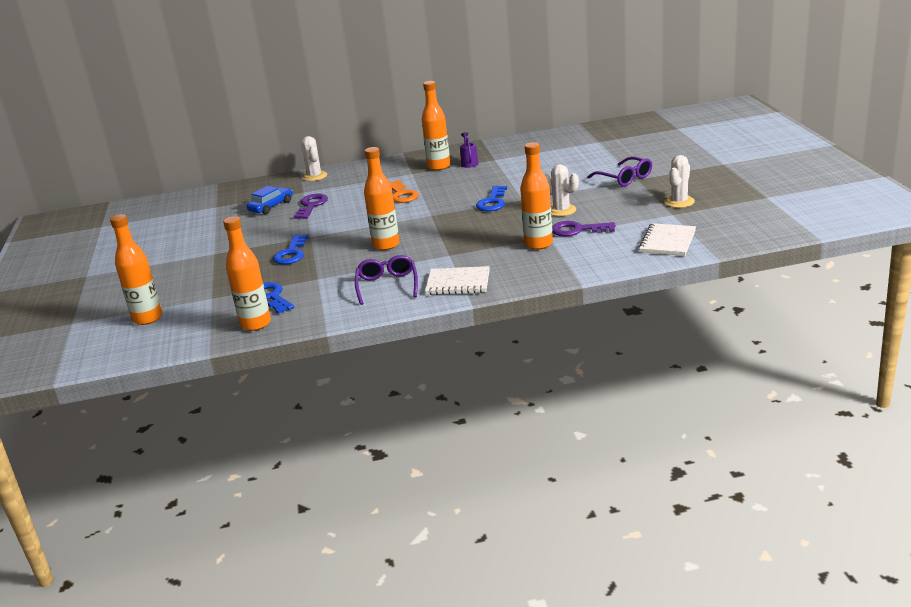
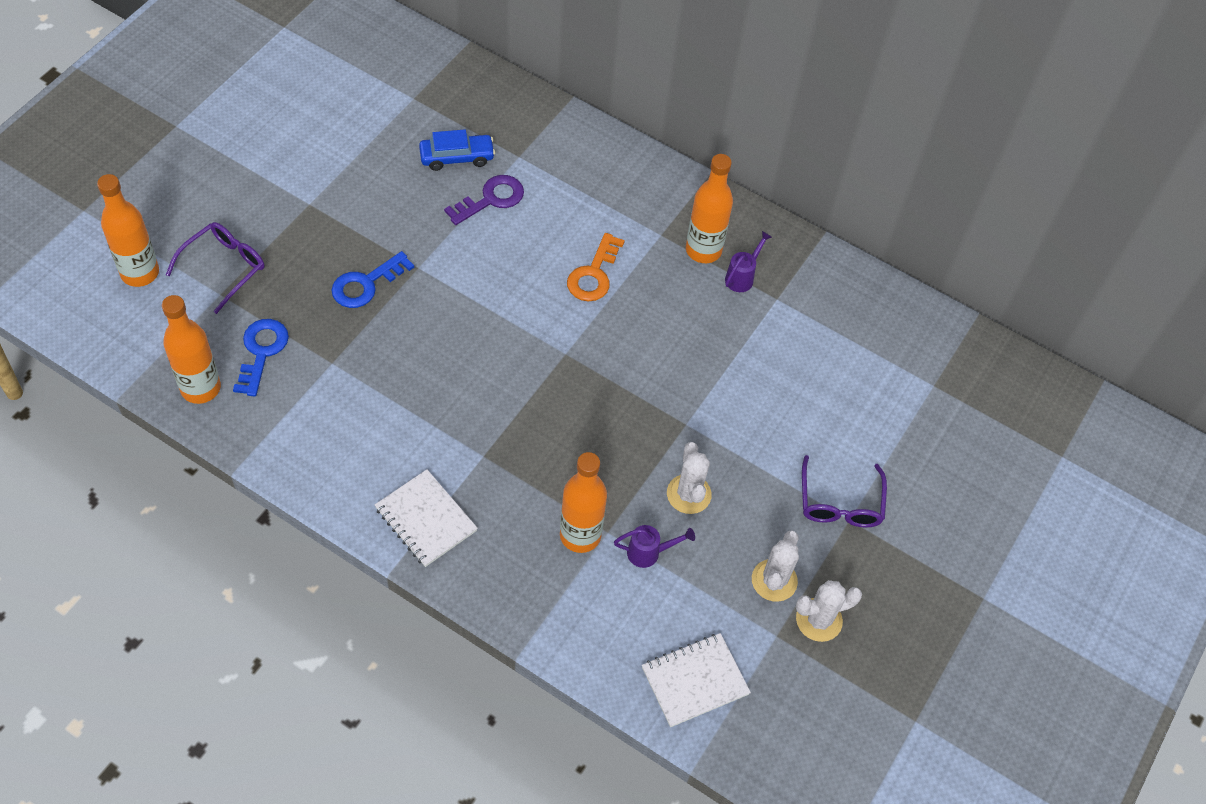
camera: 35 degrees right, 30 degrees up
white cactus [301,136,327,181] -> white cactus moved to [752,530,799,602]
purple glasses [355,255,418,305] -> purple glasses moved to [166,222,264,314]
orange bottle [364,147,399,250] -> none
blue key [476,186,507,211] -> none
purple key [552,221,615,237] -> purple watering can [614,525,695,568]

